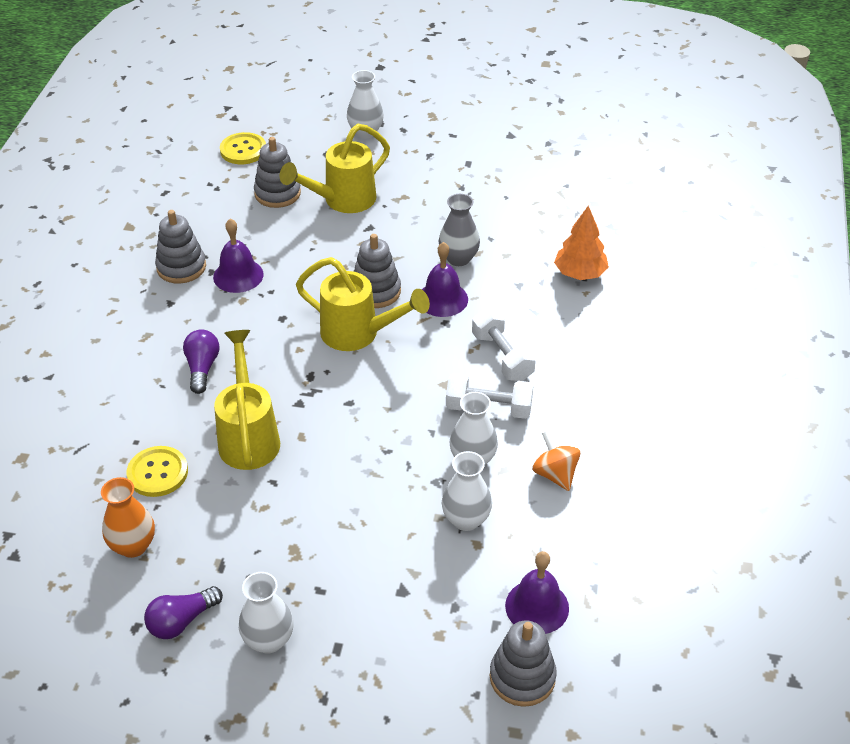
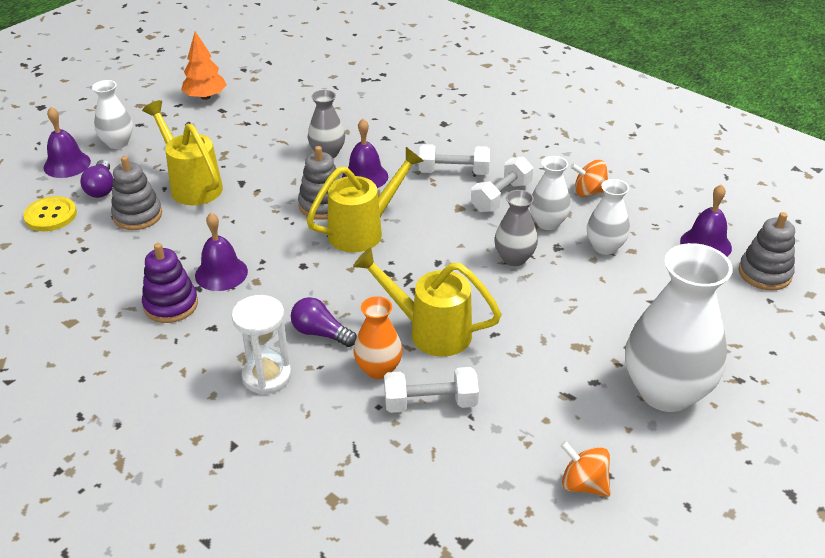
camera: 60 degrees left, 5 degrees down
orange vase [101,477,155,558] -> orange vase moved to [353,296,402,379]
yellow button [126,446,188,497] -> white dumbbell [384,367,479,413]
purple light bulb [144,586,223,639] -> purple light bulb moved to [80,160,113,198]
grey stacking toy [155,210,206,284] -> purple stacking toy [142,243,198,323]
white vase [239,572,294,654] -> white vase [625,243,733,412], size x1.92
yellow watering can [280,124,390,213] -> yellow watering can turned 150 degrees clockwise [142,100,223,205]
orange tree [554,206,609,280] -> orange tree moved to [181,31,227,100]
none -> purple bell [43,107,91,178]
none -> white hourglass [232,295,291,395]
none -> grey vase [494,190,538,266]
none -> orange spinning top [560,441,610,497]

